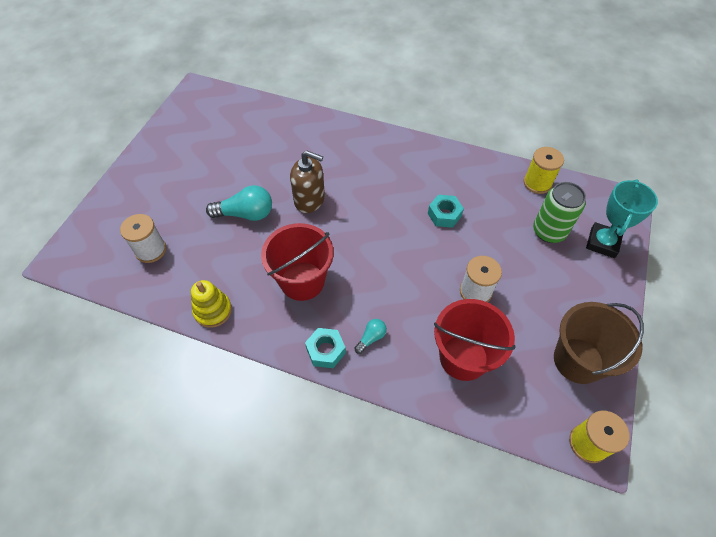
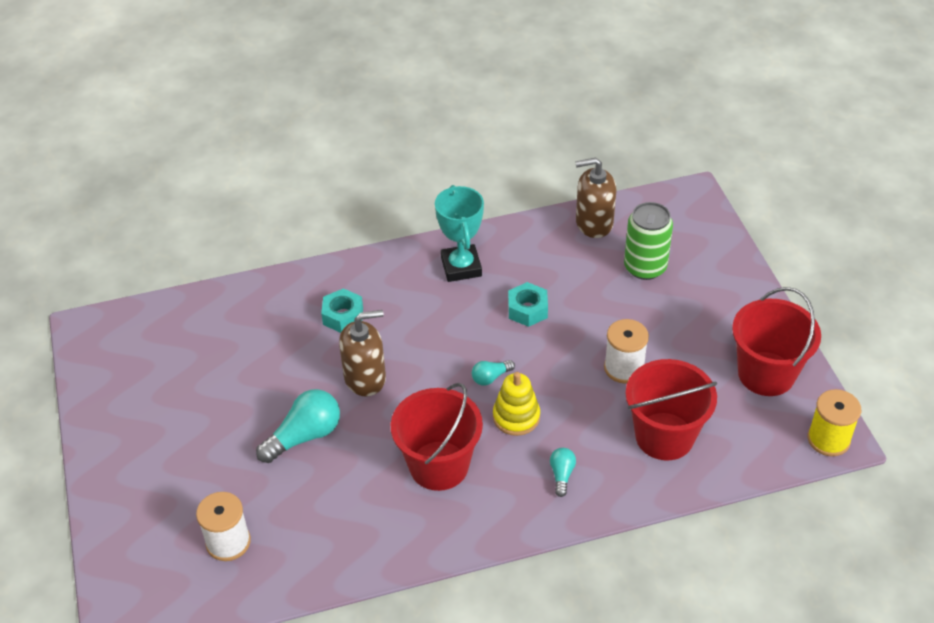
camera: 35 degrees left, 10 degrees down
yellow stacking toy [191,280,232,328] -> yellow stacking toy moved to [493,372,540,436]
turquoise nut [305,328,346,368] -> turquoise nut moved to [321,288,363,333]
yellow spool [524,147,564,194] -> brown soap dispenser [575,158,617,238]
brown bucket [554,302,644,384] -> red bucket [732,287,821,396]
turquoise trophy [586,179,658,258] -> turquoise trophy moved to [435,185,484,282]
none -> turquoise light bulb [472,360,515,386]

